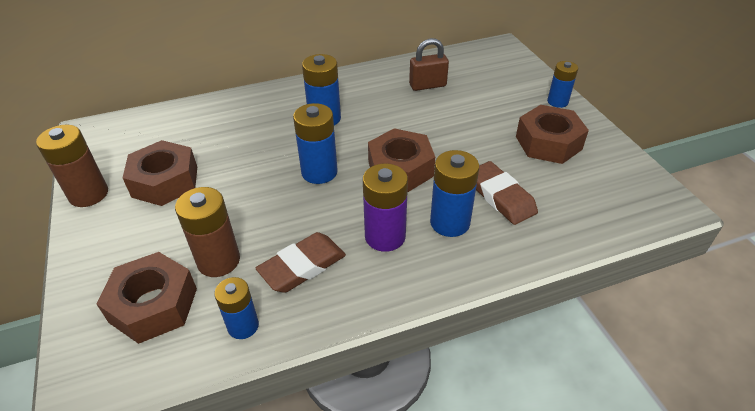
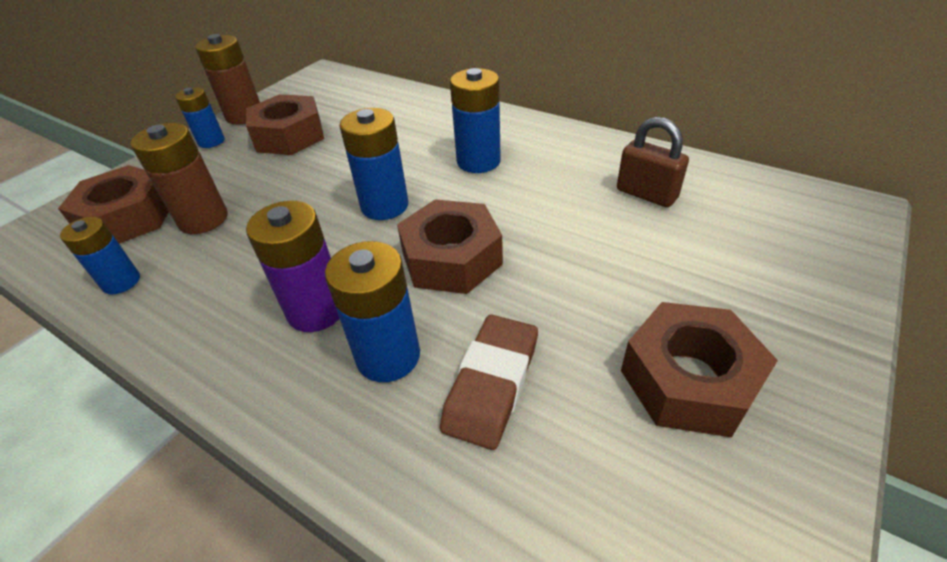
camera: 55 degrees right, 0 degrees up
brown eraser [256,232,346,293] -> none
blue battery [547,61,578,108] -> blue battery moved to [175,87,224,148]

